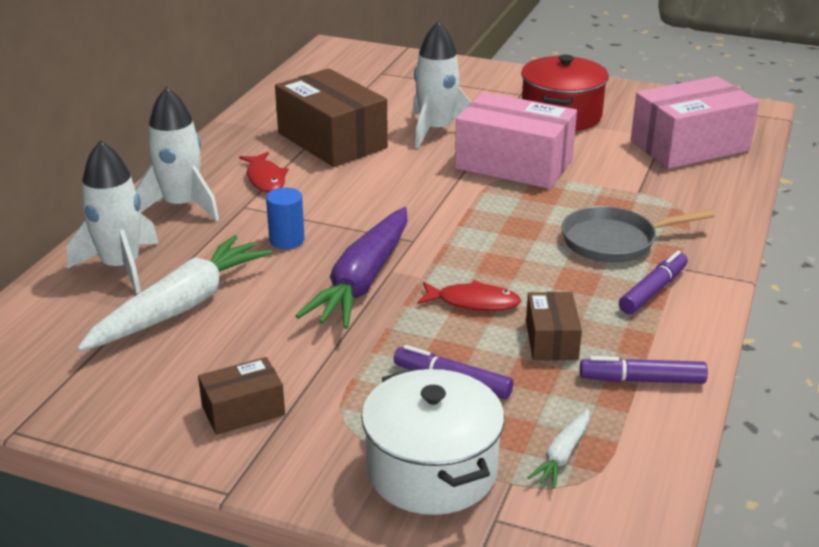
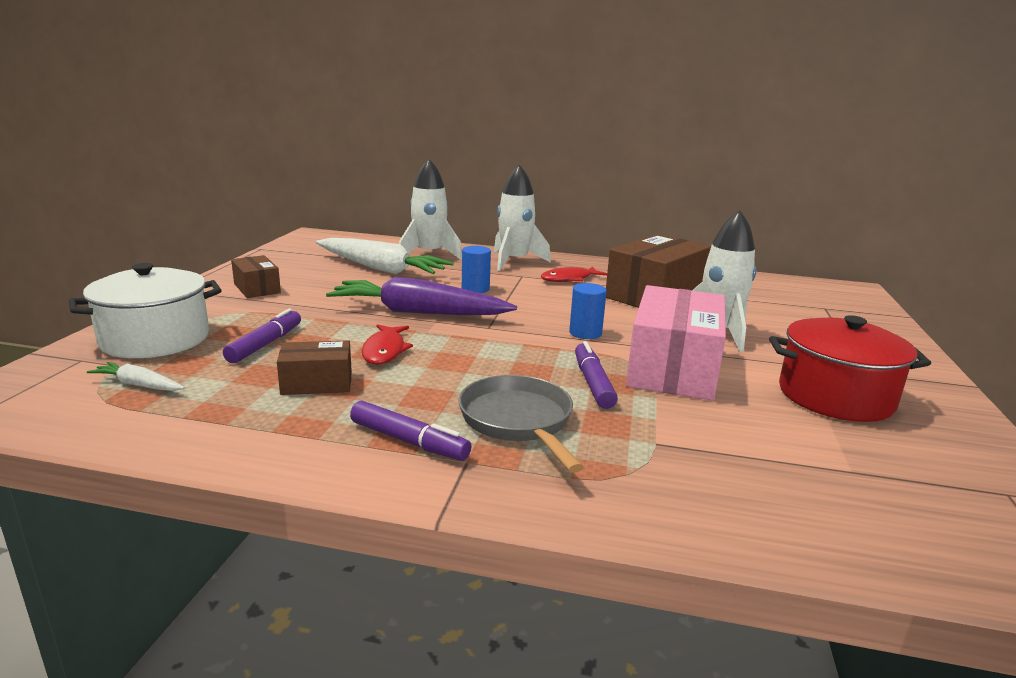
camera: 80 degrees right, 10 degrees down
purple marker [580,356,708,384] -> purple marker moved to [575,341,618,409]
pink box [631,76,759,169] -> none
none -> blue cylinder [569,283,607,339]

